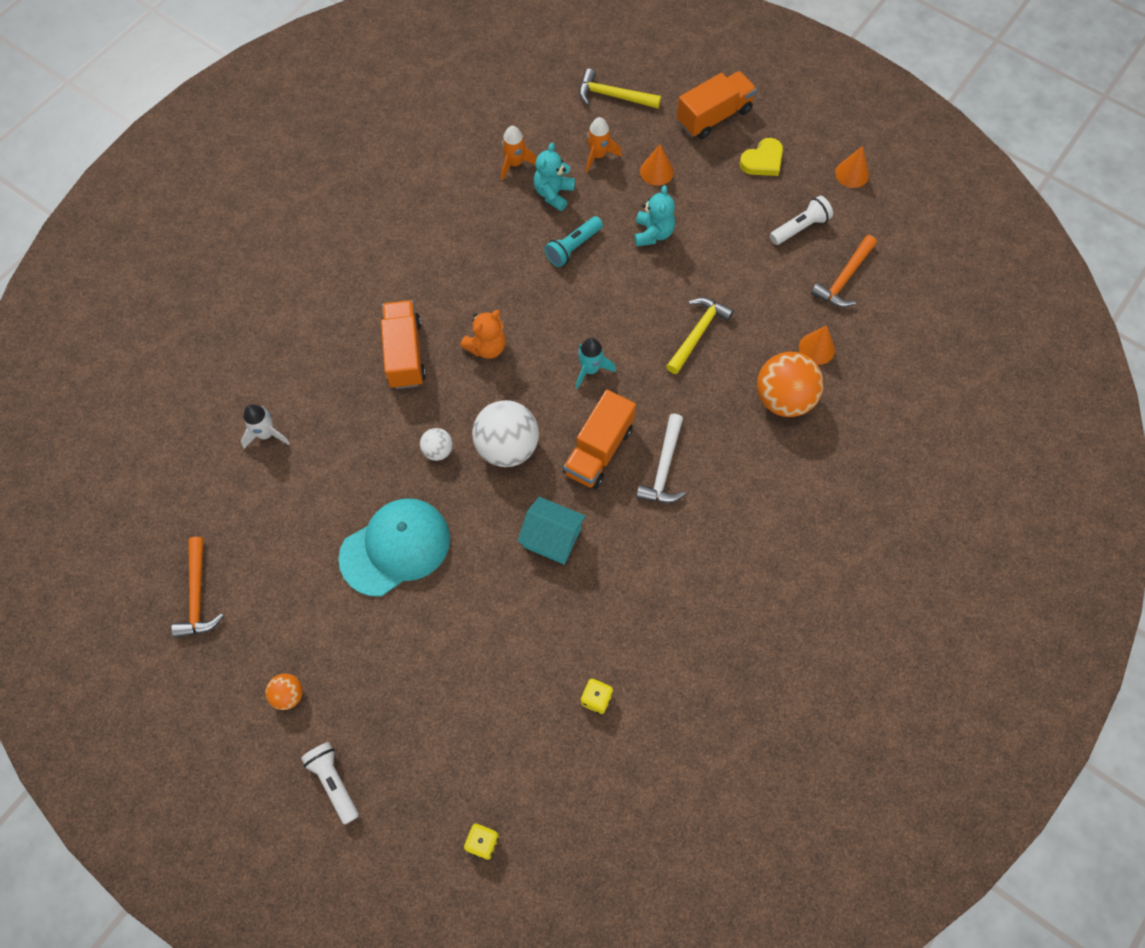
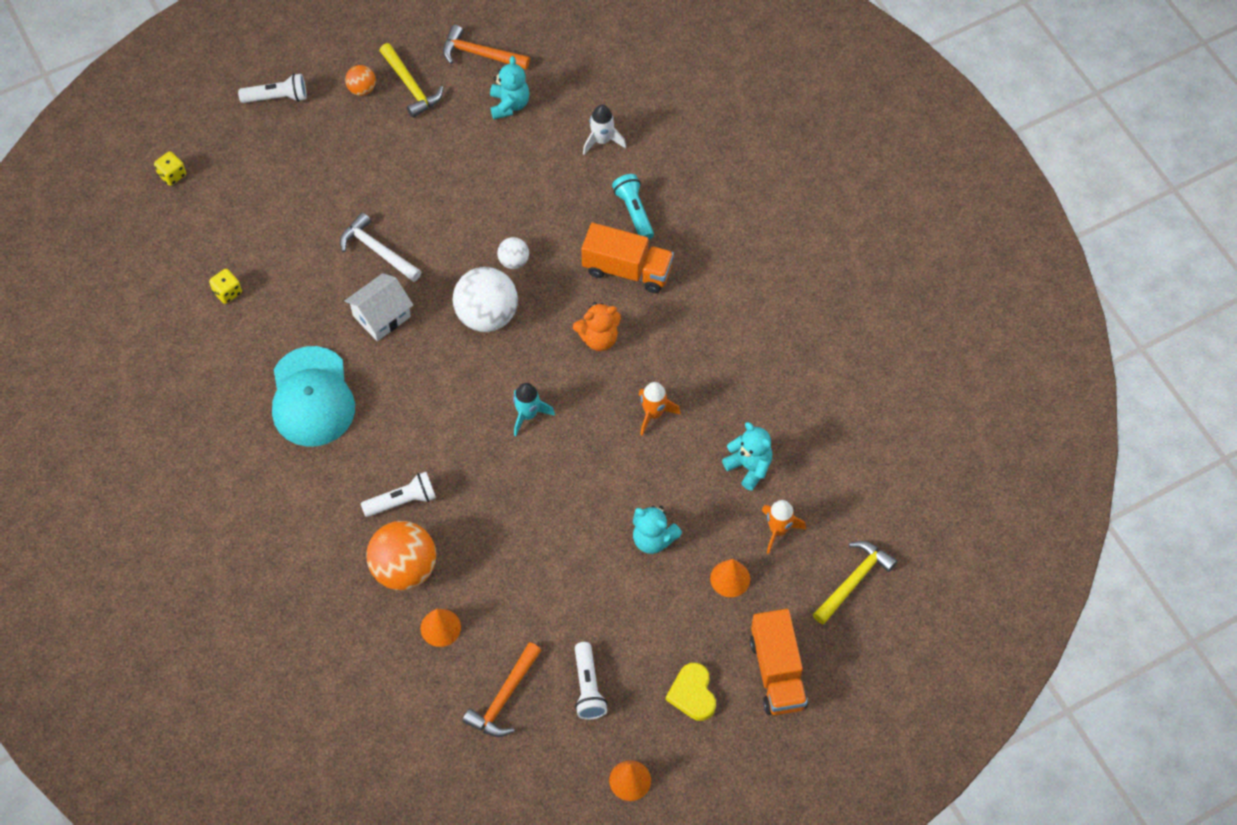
camera: 115 degrees right, 5 degrees down
turquoise cap [339,498,450,596] -> turquoise cap moved to [272,346,355,447]
orange teddy bear [460,310,506,359] -> orange teddy bear turned 90 degrees counterclockwise [573,302,621,351]
orange rocket [501,126,537,180] -> orange rocket moved to [639,382,681,436]
turquoise house [517,497,586,564] -> white house [345,273,414,341]
turquoise flashlight [544,216,603,267] -> turquoise flashlight moved to [612,174,654,240]
orange truck [563,390,636,489] -> none
white hammer [636,414,685,503] -> white hammer moved to [340,213,422,282]
yellow hammer [666,297,734,374] -> yellow hammer moved to [379,43,443,118]
orange hammer [811,235,877,307] -> orange hammer turned 120 degrees counterclockwise [463,642,541,737]
none -> white flashlight [361,472,436,517]
none -> turquoise teddy bear [490,56,530,120]

